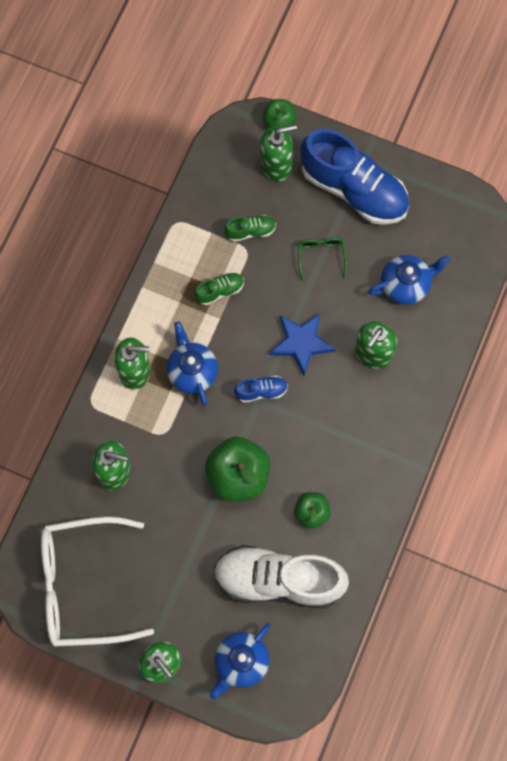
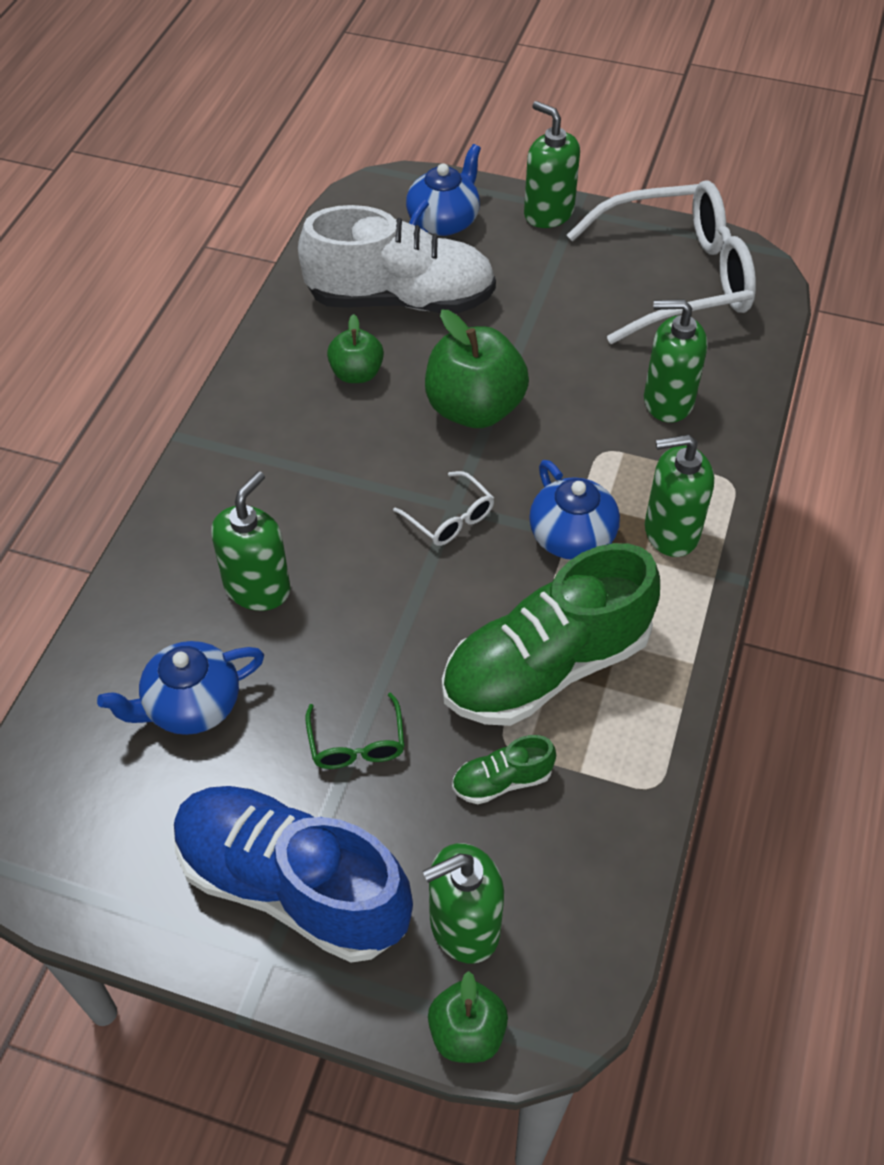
camera: 175 degrees right, 20 degrees down
green shoe [194,272,244,305] -> green shoe [442,543,660,726], size x2.37
blue shoe [234,376,288,403] -> white glasses [393,471,494,546]
blue star [269,313,336,376] -> none

